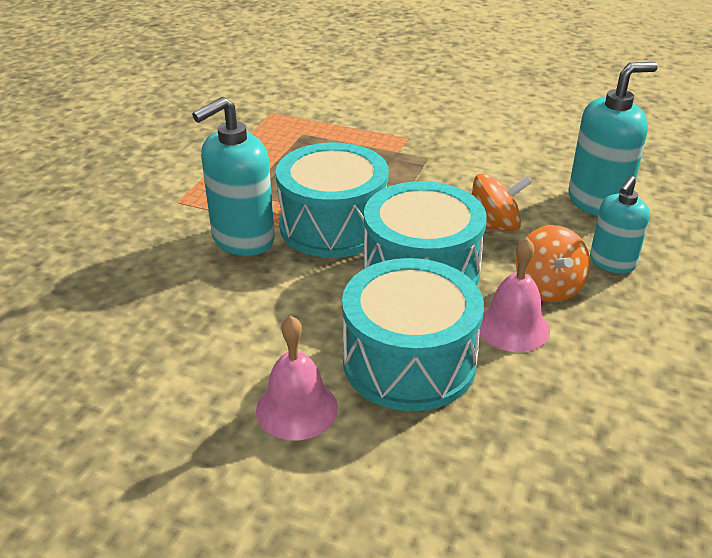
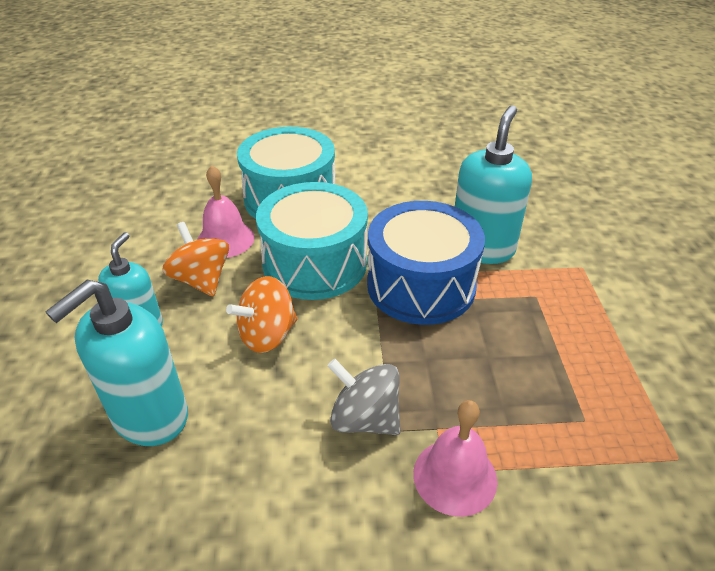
camera: 155 degrees right, 5 degrees up
pink bell [256,316,338,440] -> pink bell moved to [413,400,497,517]
turquoise drum [276,143,389,258] -> blue drum [367,201,485,325]
none -> grey spinning top [327,359,401,435]

